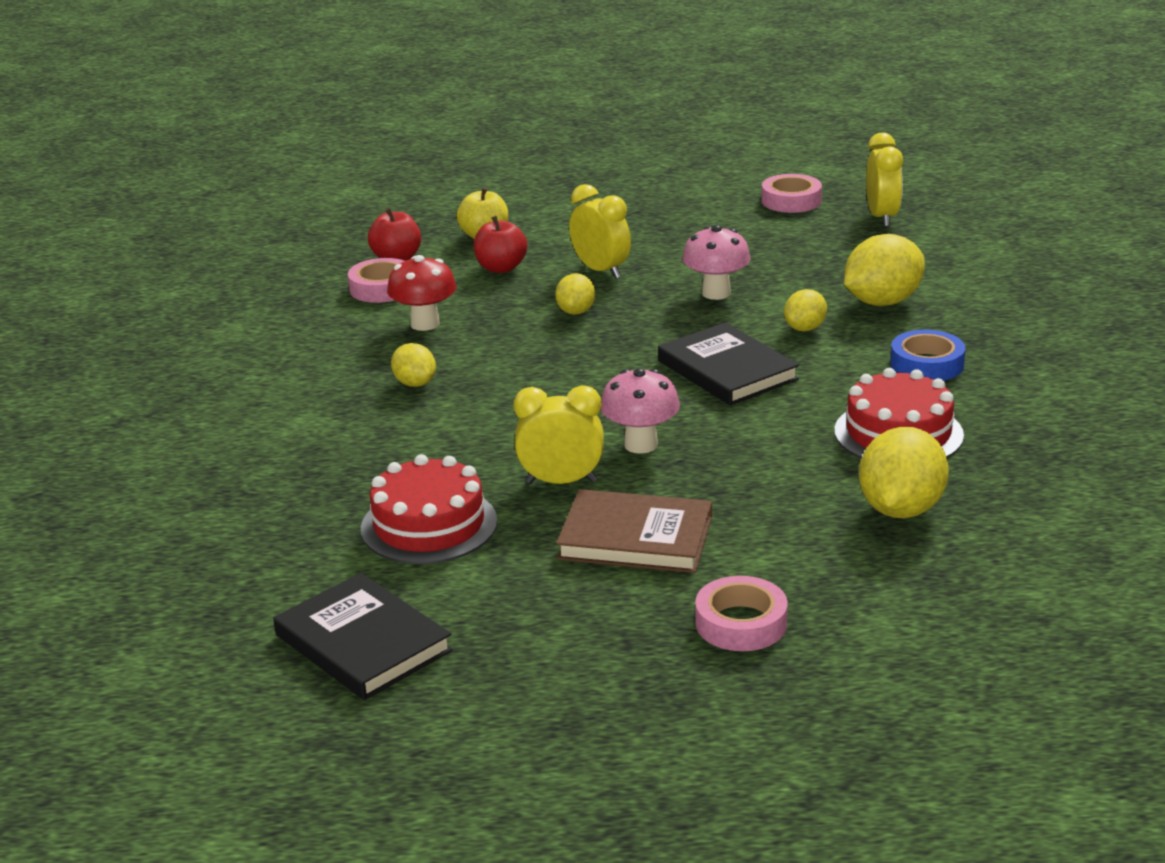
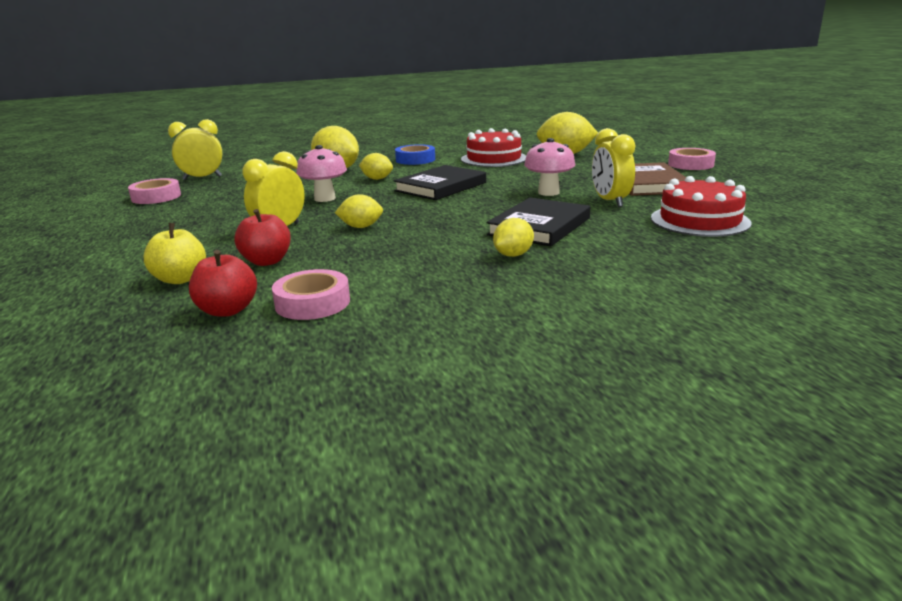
camera: 105 degrees left, 5 degrees down
black book [273,573,453,700] -> black book moved to [487,197,590,246]
red mushroom [387,255,457,331] -> none

